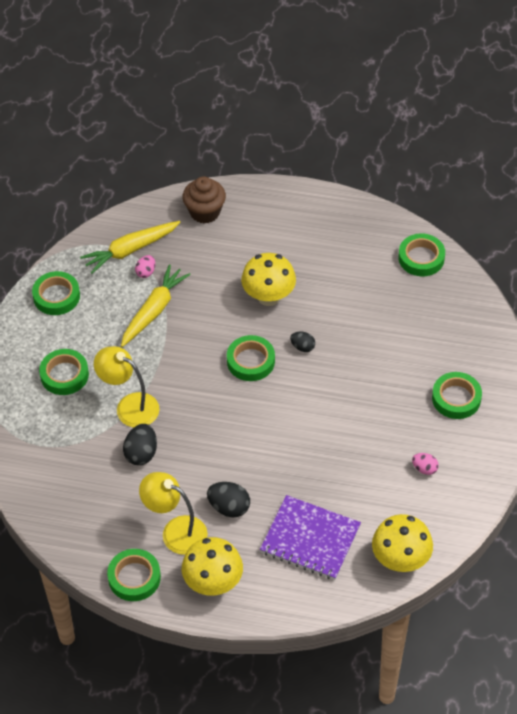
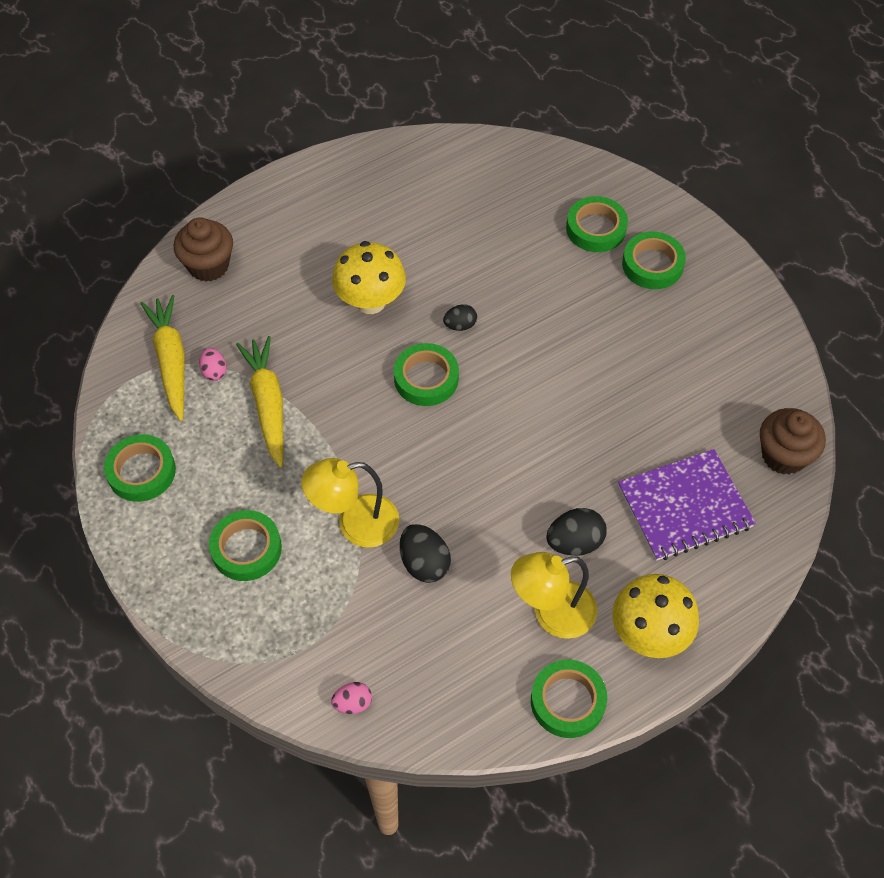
camera: 45 degrees left, 5 degrees up
yellow carrot [80,221,180,274] -> yellow carrot turned 150 degrees clockwise [140,295,185,421]
yellow mushroom [372,514,433,572] -> brown cupcake [760,408,826,475]
green tape [398,234,445,276] -> green tape moved to [566,196,628,252]
pink egg [412,453,439,475] -> pink egg moved to [331,682,372,714]

